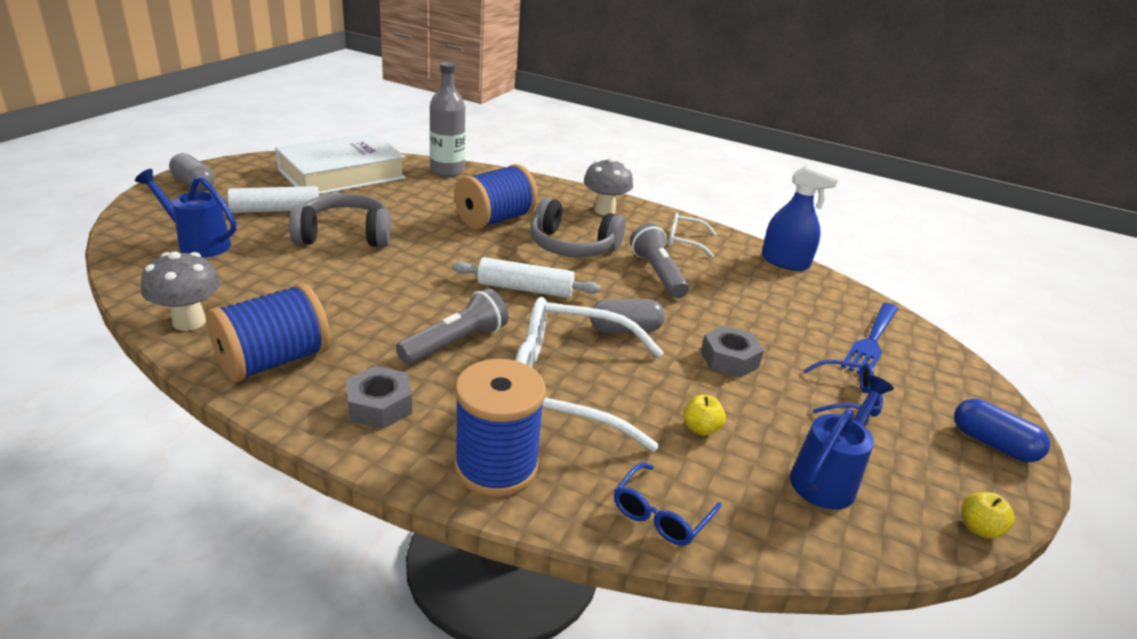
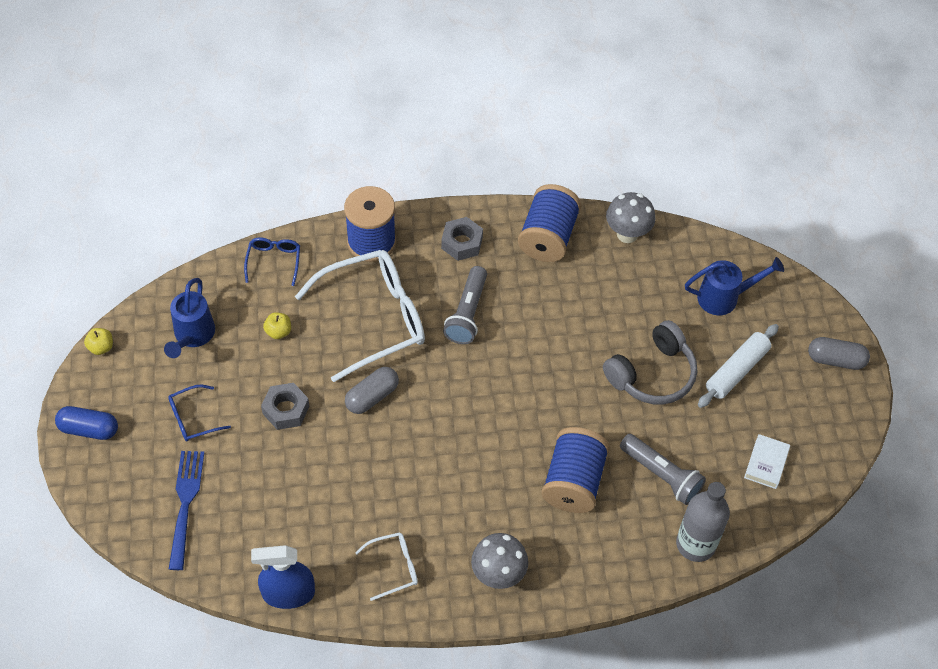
camera: 150 degrees right, 25 degrees up
white book [275,133,406,195] -> white book [744,434,790,489], size x0.41
white rolling pin [452,257,601,298] -> none
grey headphones [531,197,626,257] -> none
grey flashlight [630,223,689,298] -> grey flashlight moved to [620,434,706,505]

